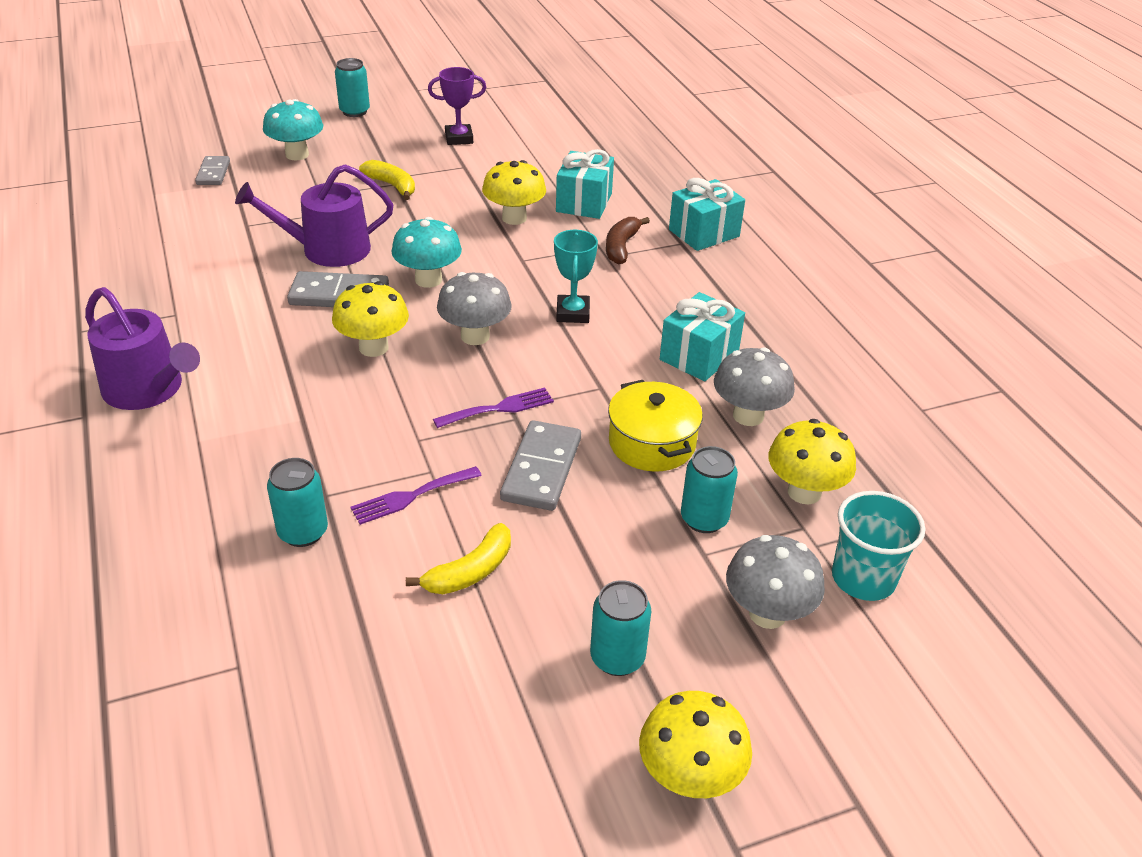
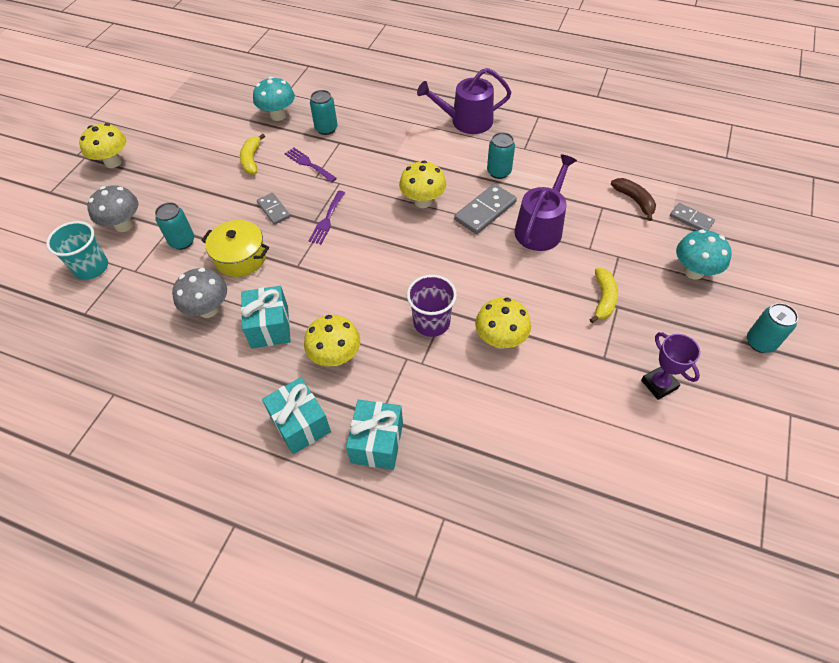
camera: 135 degrees right, 15 degrees up
purple fork [350,466,482,525] -> purple fork turned 60 degrees counterclockwise [285,147,337,182]
yellow banana [359,160,415,200] -> yellow banana turned 75 degrees counterclockwise [589,268,618,323]
turquoise mushroom [391,217,462,288] -> turquoise mushroom moved to [253,77,295,121]
purple trophy [428,67,486,145] -> purple trophy turned 60 degrees counterclockwise [641,332,700,400]
grey mushroom [437,272,512,345] -> none
grey domino [500,420,581,511] -> grey domino [257,193,291,225], size x0.63
turquoise trophy [554,230,598,323] -> none
turquoise gift [556,149,614,219] -> turquoise gift moved to [262,377,331,454]
turquoise can [590,580,651,676] -> turquoise can moved to [487,132,515,179]
brown banana [606,217,650,264] -> brown banana moved to [611,178,656,221]
yellow mushroom [768,419,856,505] -> yellow mushroom moved to [304,315,360,366]
none -> purple cup [407,275,457,337]

